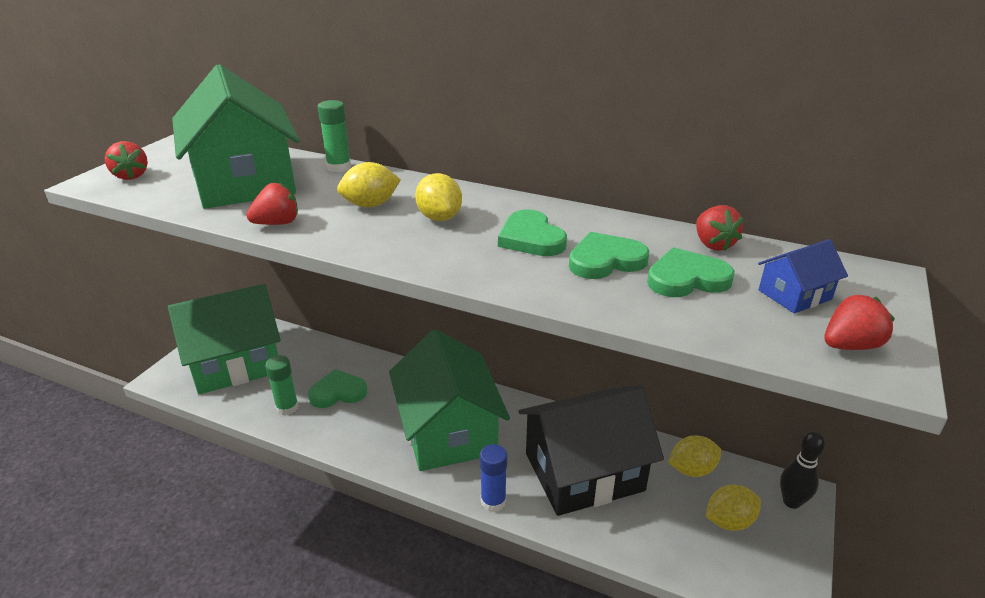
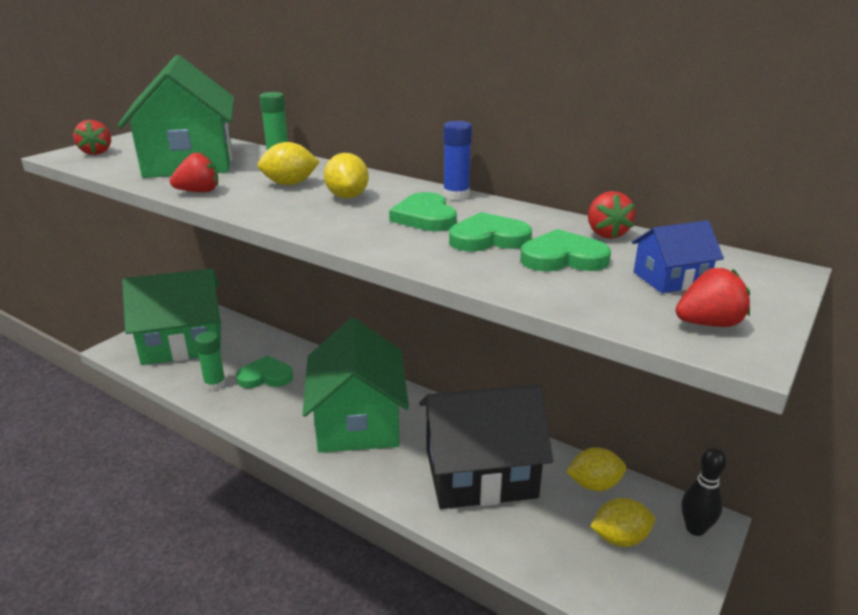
camera: 10 degrees right, 5 degrees down
blue glue stick [480,444,507,512] -> blue glue stick moved to [443,121,472,200]

